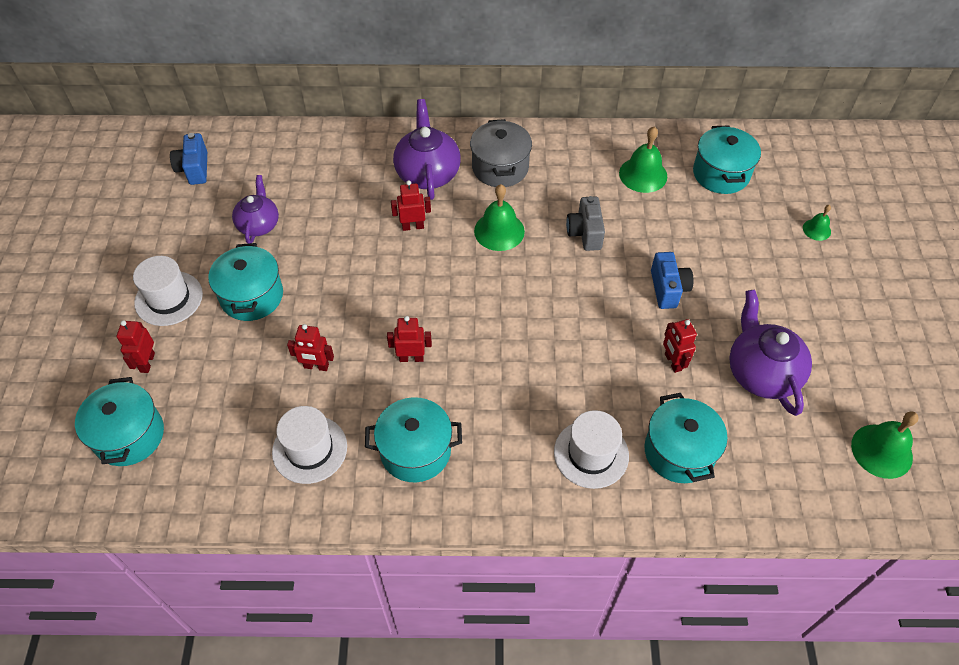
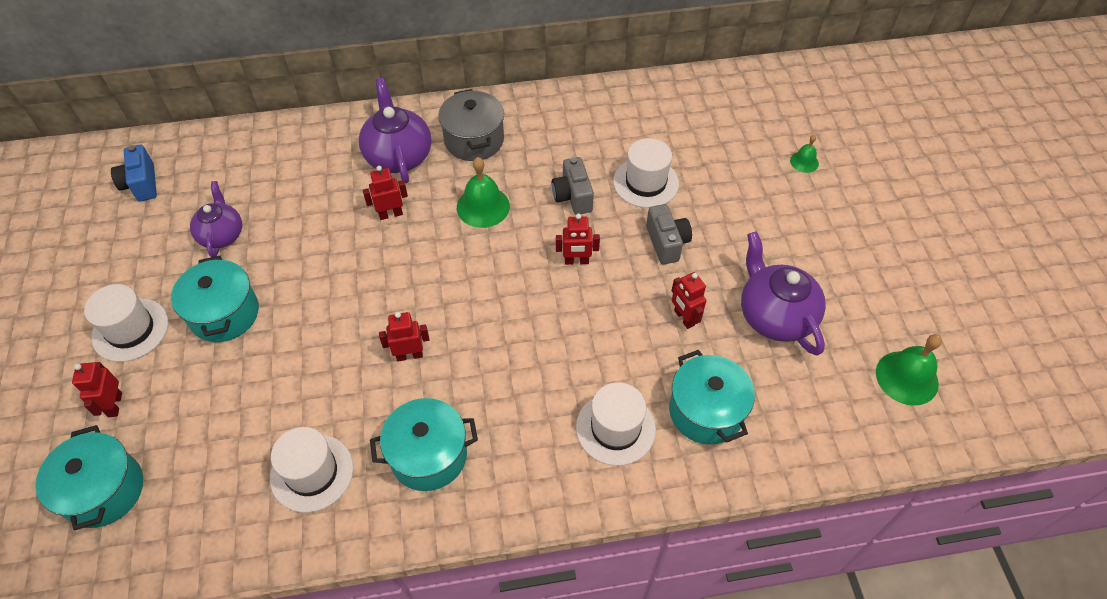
camera: 10 degrees left, 0 degrees up
red robot [287,324,334,371] -> red robot moved to [556,213,600,265]
green bell [619,127,667,193] -> none
blue camera [651,252,694,309] -> grey camera [646,204,692,264]
turquoise pot [693,125,761,194] -> none
none -> white hat [613,138,679,208]

